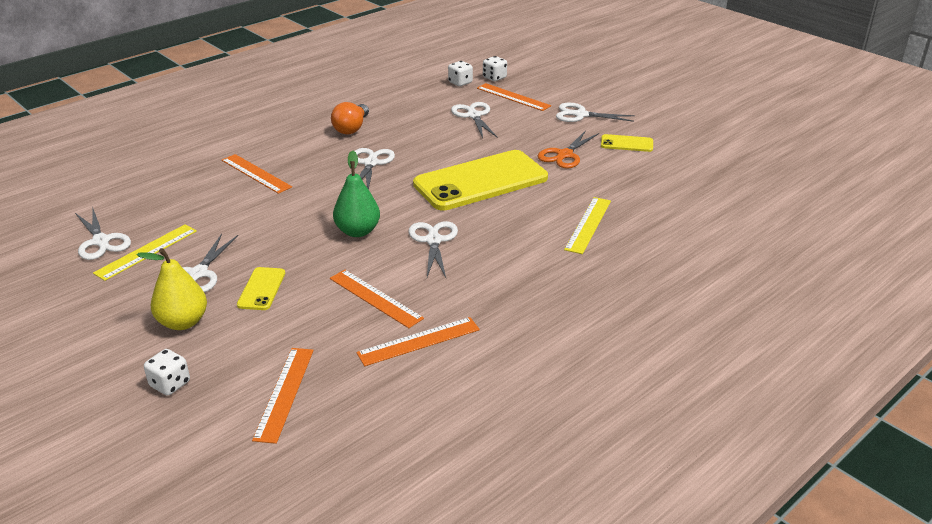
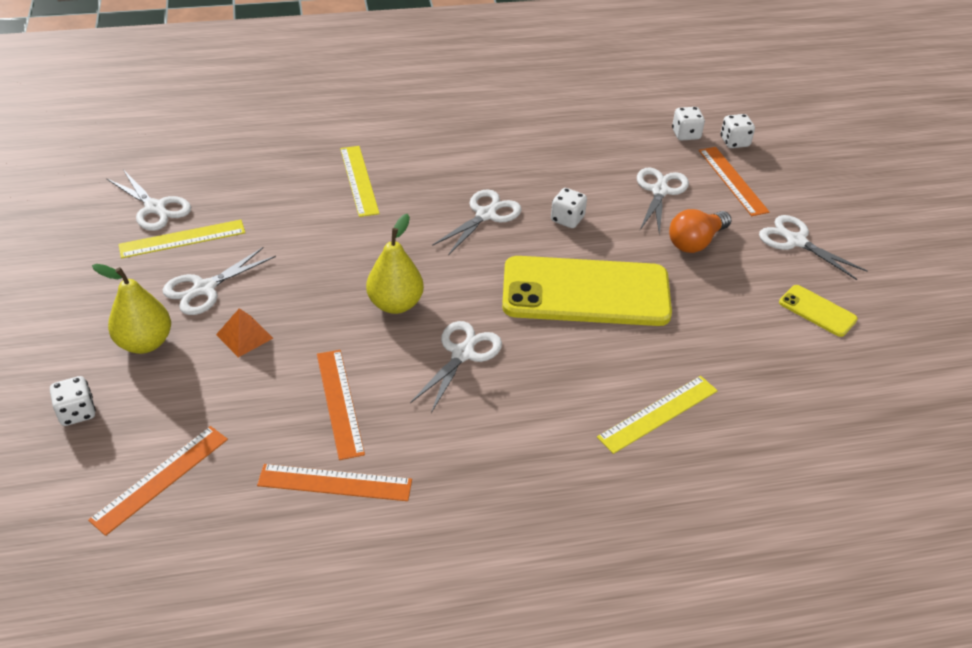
camera: 30 degrees right, 10 degrees up
white scissors [75,209,131,260] -> white scissors turned 45 degrees counterclockwise [106,170,191,231]
orange ruler [222,154,292,194] -> yellow ruler [340,146,380,217]
yellow phone [237,267,285,310] -> orange pyramid [216,308,273,357]
orange light bulb [331,102,369,134] -> orange light bulb moved to [669,209,732,253]
green pear [333,150,380,237] -> yellow pear [366,214,424,314]
orange scissors [538,130,599,169] -> none
none -> white dice [551,188,587,228]

